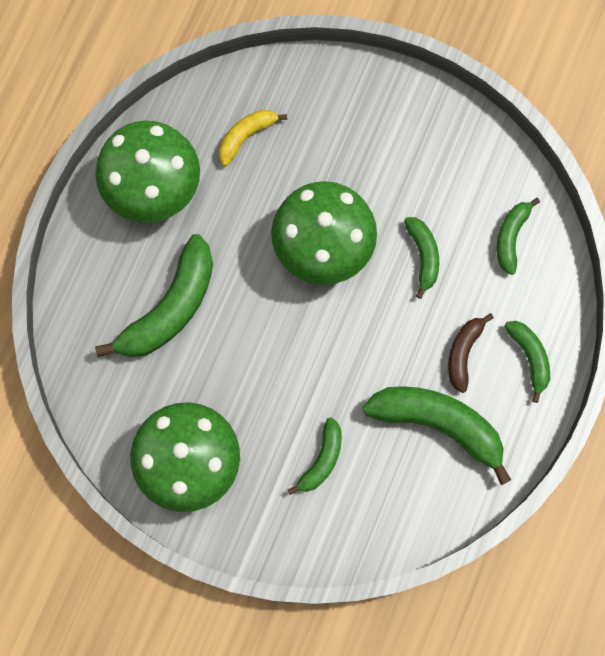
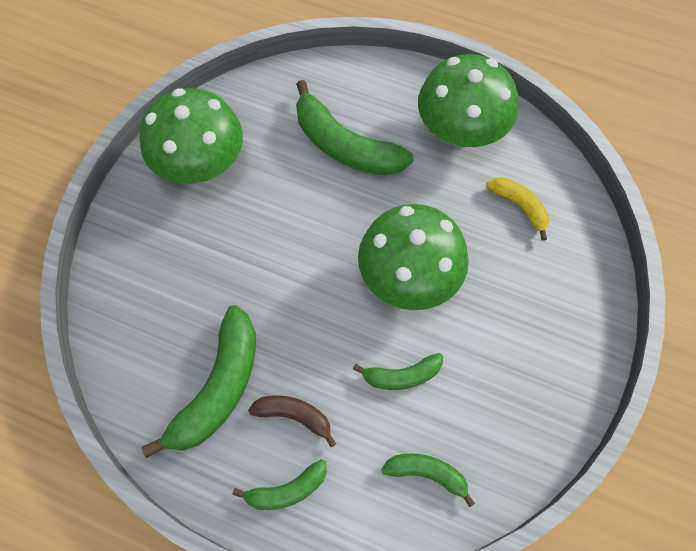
camera: 90 degrees right, 10 degrees down
green banana [287,417,342,495] -> none

